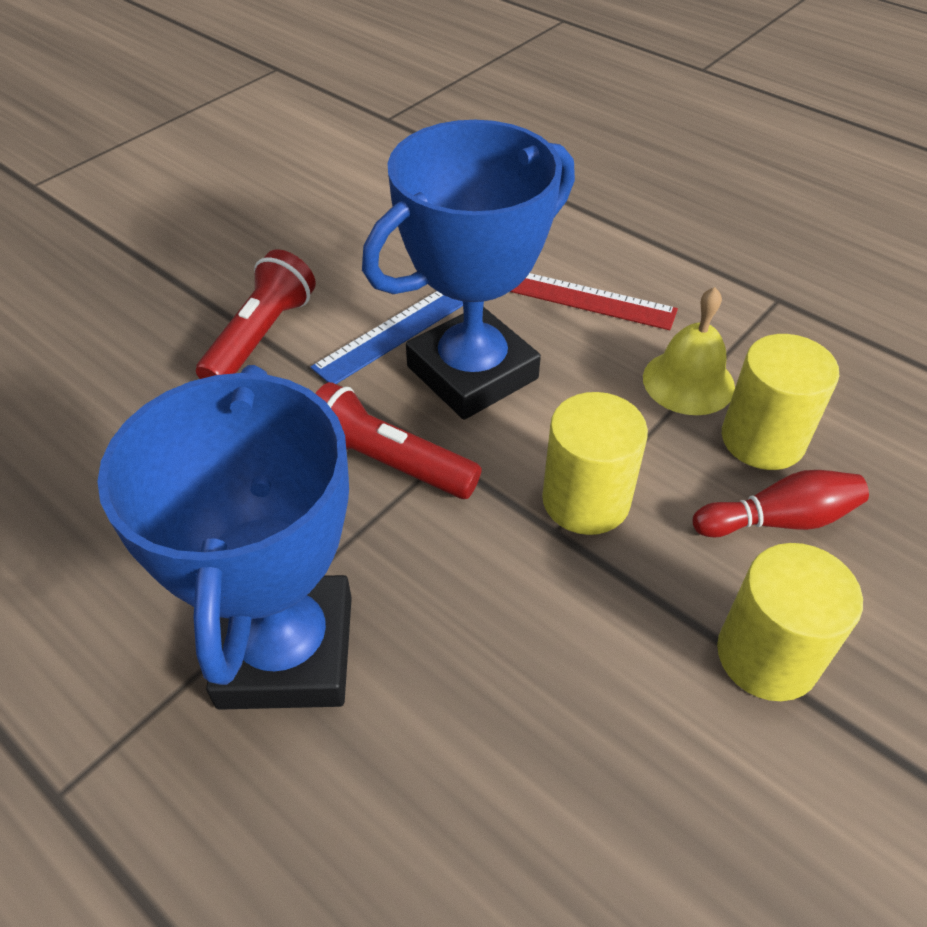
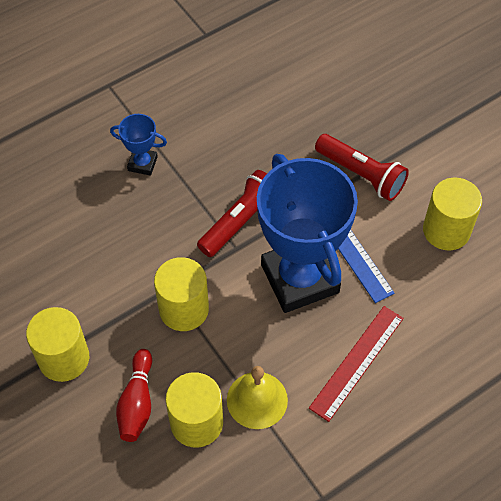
camera: 105 degrees right, 10 degrees up
blue trophy [97,365,352,710] -> blue trophy [110,114,167,176], size x0.43
none -> yellow cylinder [423,178,482,250]

